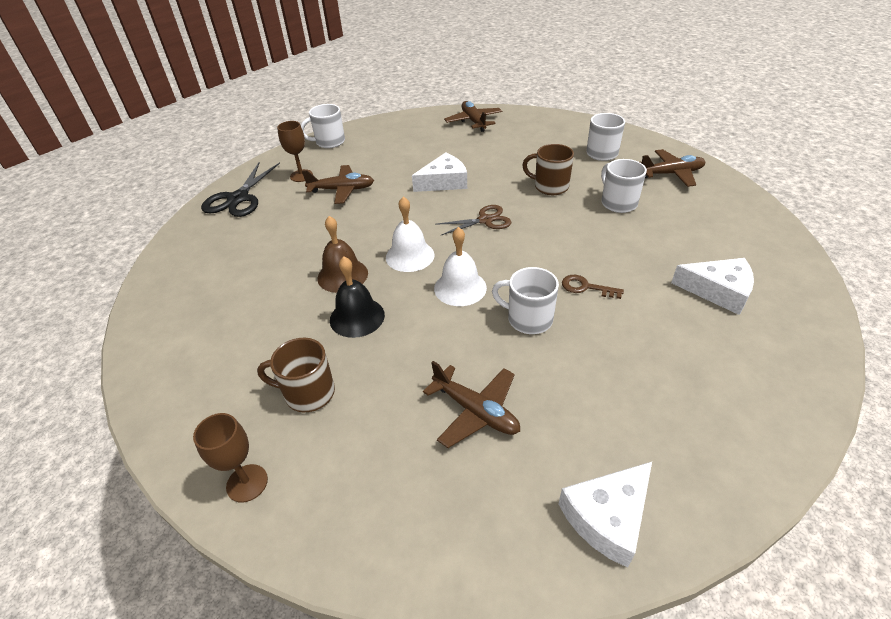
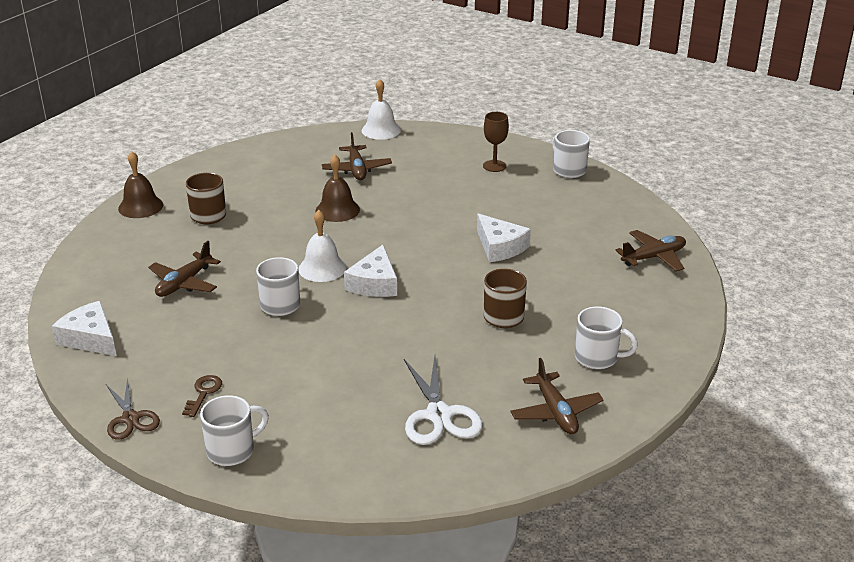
camera: 80 degrees right, 10 degrees down
brown goblet [193,413,268,503] -> brown bell [118,151,163,218]
black scissors [201,162,280,217] -> none
brown plane [302,165,374,204] -> brown plane moved to [322,132,392,180]
black bell [330,257,385,338] -> none
white bell [386,196,434,272] -> white bell moved to [362,79,401,140]
brown scissors [435,205,511,235] -> brown scissors moved to [106,377,160,440]
brown key [562,275,624,299] -> brown key moved to [182,375,222,417]
white mug [601,159,647,213] -> white mug moved to [200,395,269,466]
white cheese [671,258,754,315] -> white cheese moved to [344,245,397,297]
none -> white scissors [404,356,483,445]

